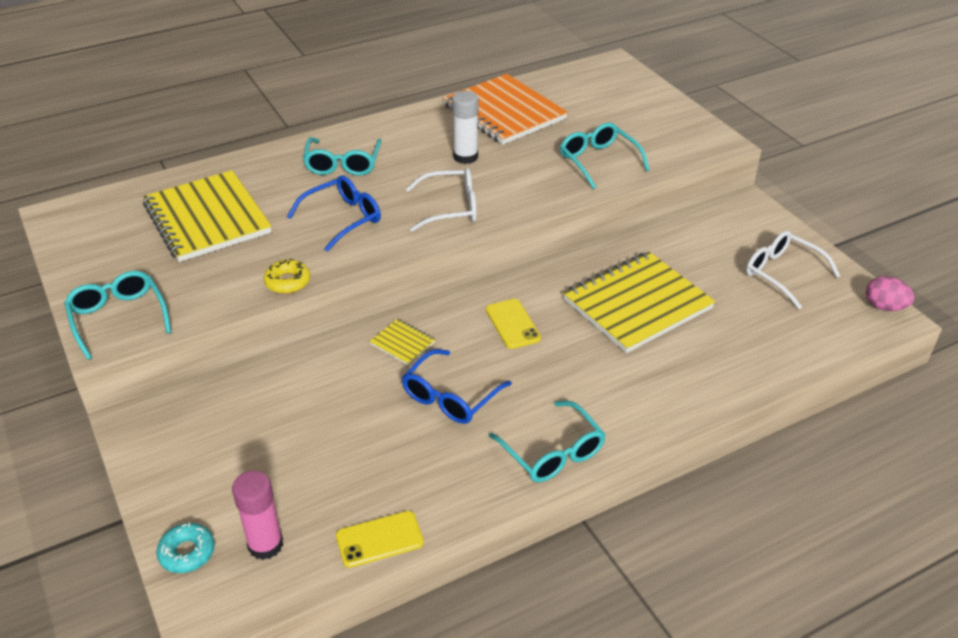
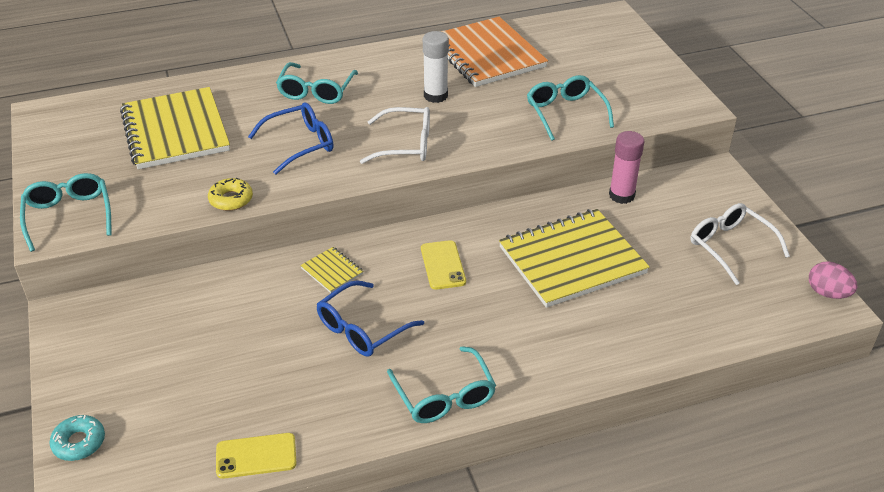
camera: 10 degrees right, 0 degrees up
pink glue stick [232,470,283,560] -> pink glue stick moved to [609,131,644,204]

